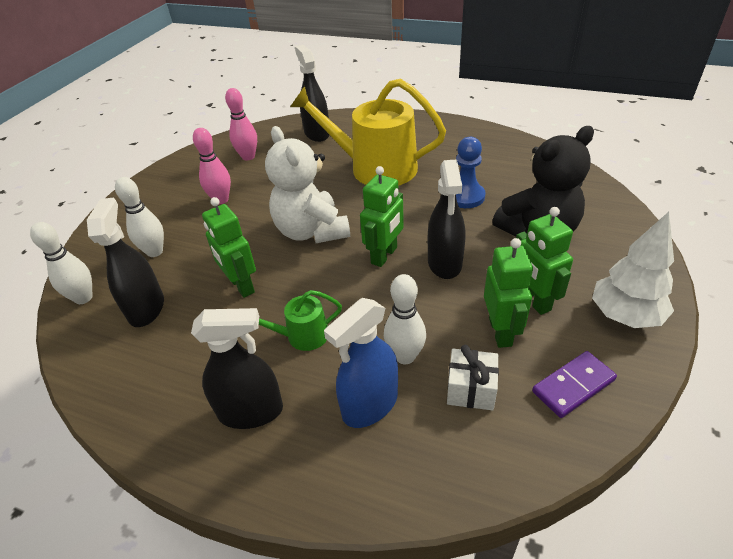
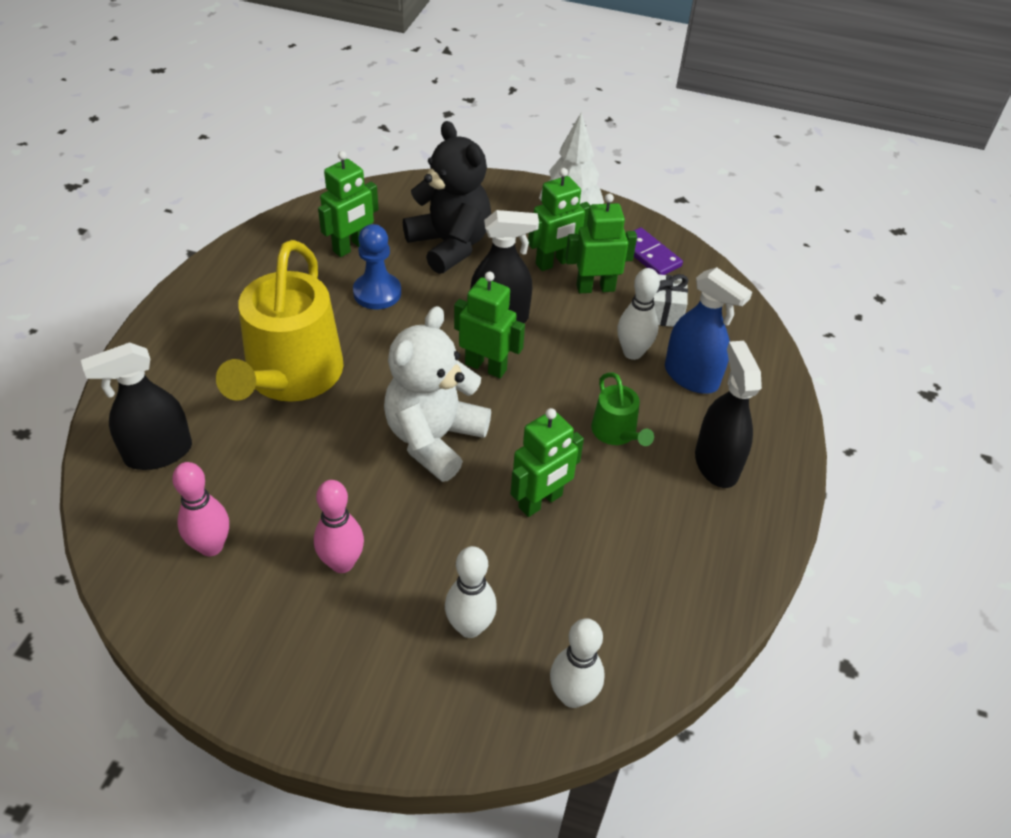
camera: 100 degrees left, 5 degrees up
black spray bottle [87,198,164,327] -> none
white teddy bear [265,126,350,243] -> white teddy bear turned 150 degrees clockwise [384,306,491,482]
none -> green robot [318,151,379,257]

